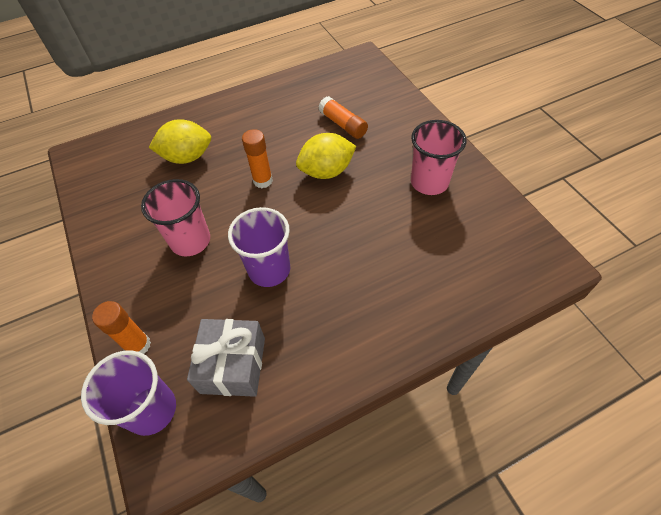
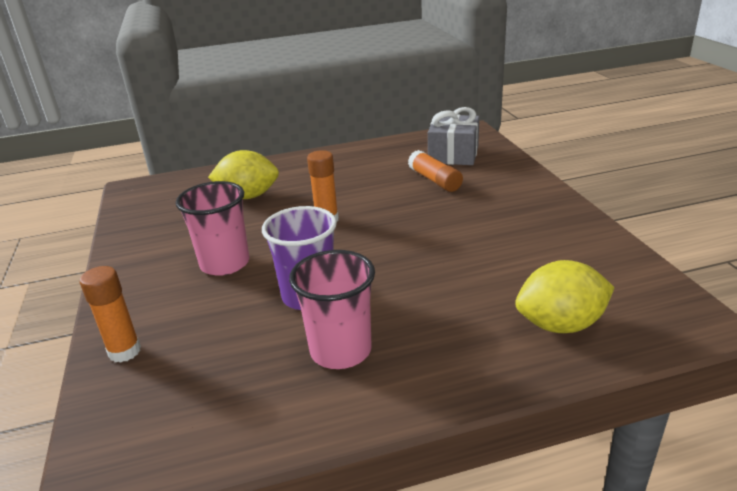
camera: 10 degrees right, 25 degrees down
purple cup [81,350,176,436] -> none
grey gift [187,319,265,397] -> grey gift moved to [428,107,479,165]
yellow lemon [296,133,356,179] -> yellow lemon moved to [515,260,615,333]
pink cup [411,120,467,195] -> pink cup moved to [289,250,375,369]

